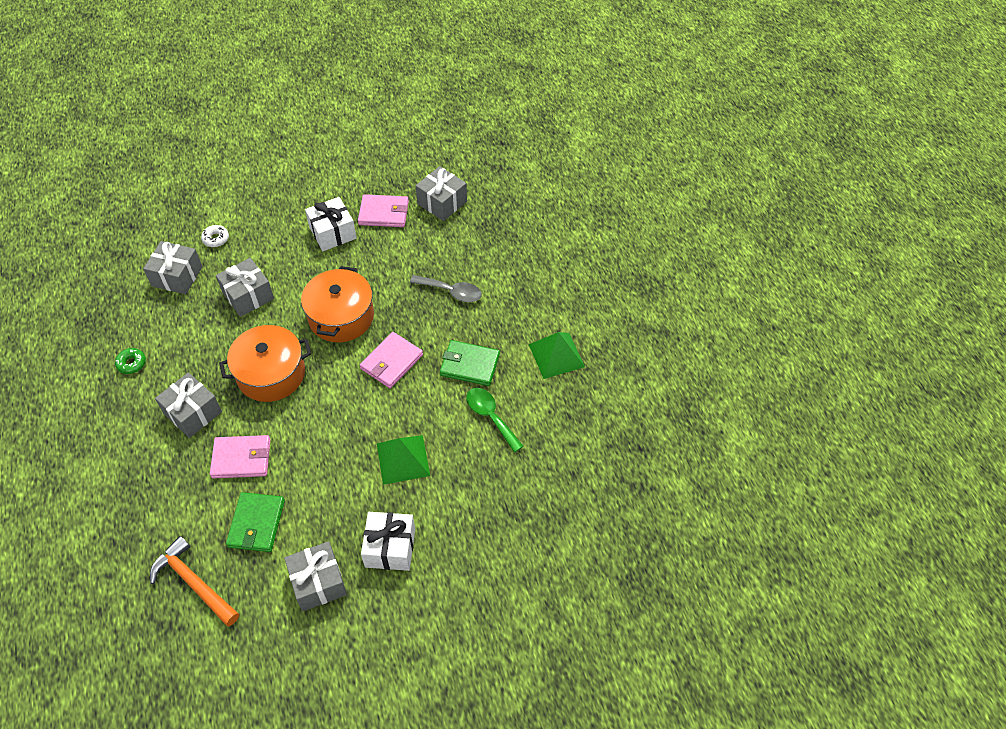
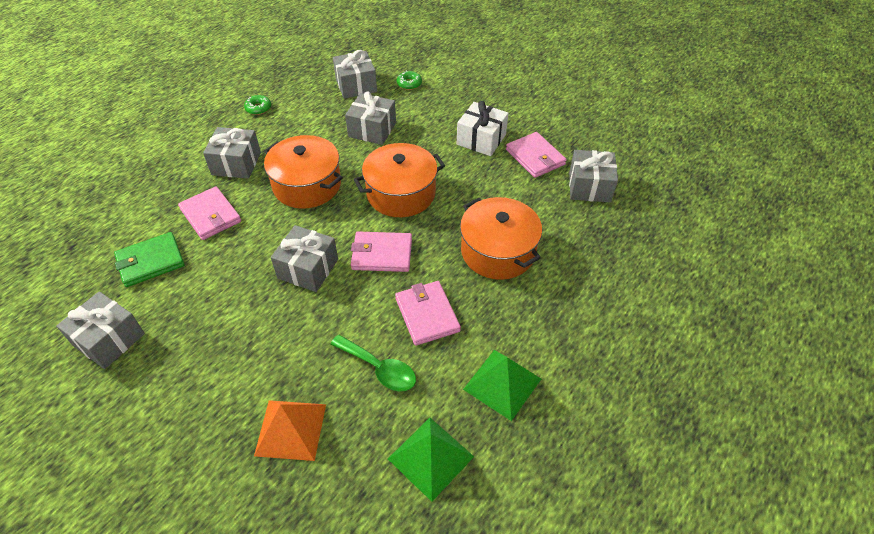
camera: 55 degrees right, 5 degrees down
orange hammer [150,536,239,626] -> none
white donut [201,225,229,247] -> green donut [397,70,422,90]
white gift [361,512,415,571] -> none
green pyramid [377,435,430,485] -> green pyramid moved to [388,418,474,502]
grey spoon [410,275,482,302] -> orange pot [460,197,542,280]
green wallet [440,340,500,386] -> pink wallet [395,281,461,346]
green spoon [466,388,524,452] -> green spoon turned 105 degrees clockwise [331,335,416,391]
none -> orange pyramid [254,400,326,461]
none -> grey gift [271,225,338,292]

